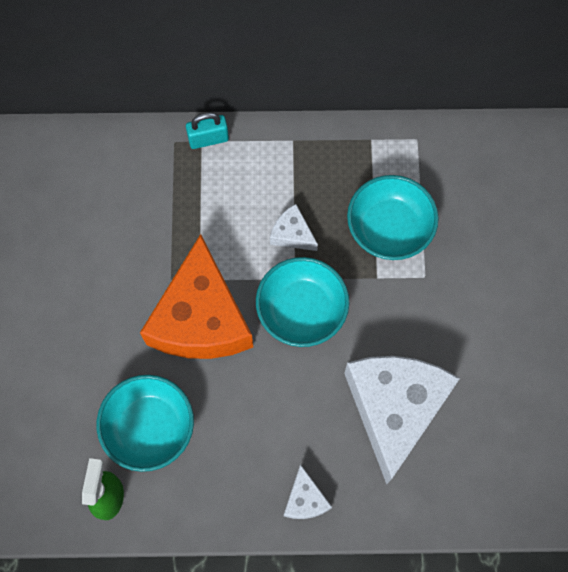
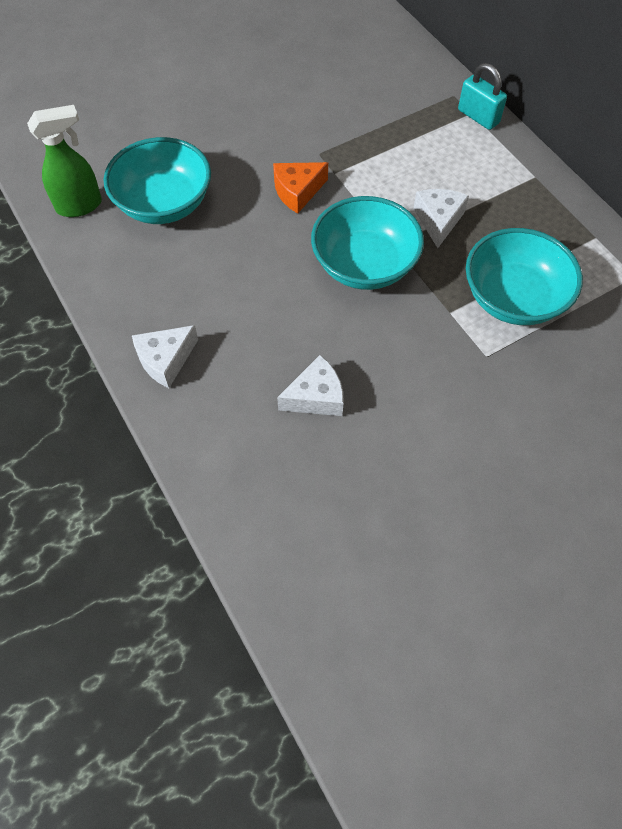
camera: 60 degrees right, 10 degrees down
orange cheese [140,234,253,359] -> orange cheese [273,162,328,213], size x0.43
white cheese [344,356,460,484] -> white cheese [277,355,343,416], size x0.43

